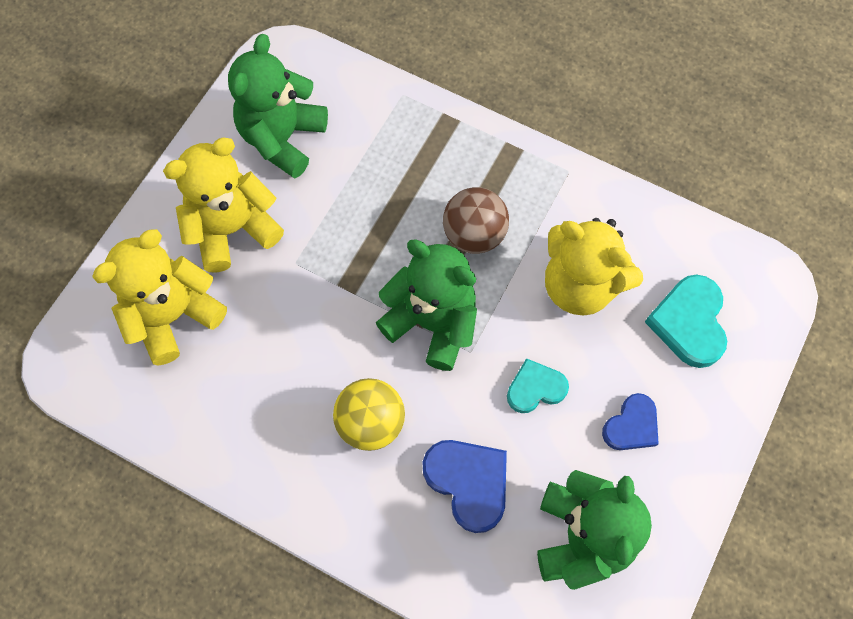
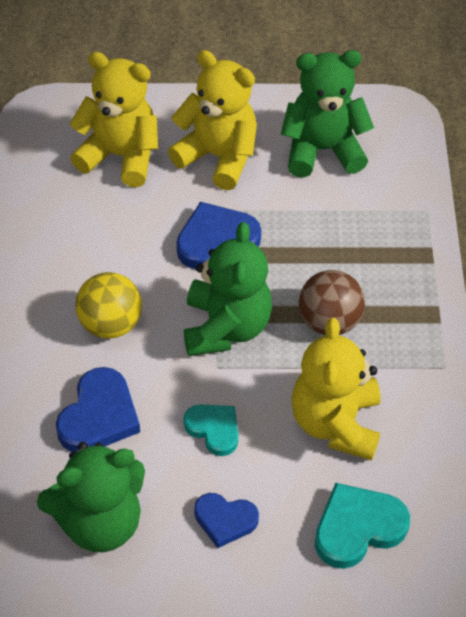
camera: 60 degrees right, 15 degrees down
none -> blue heart [176,202,261,269]

